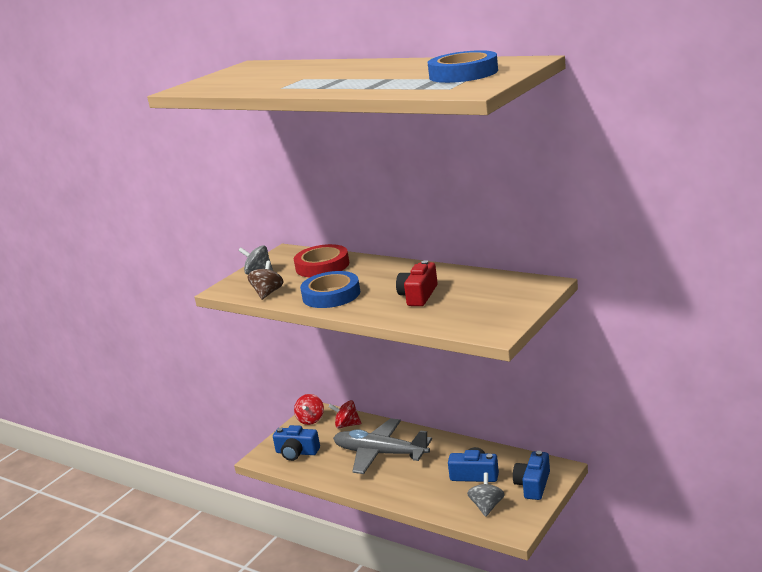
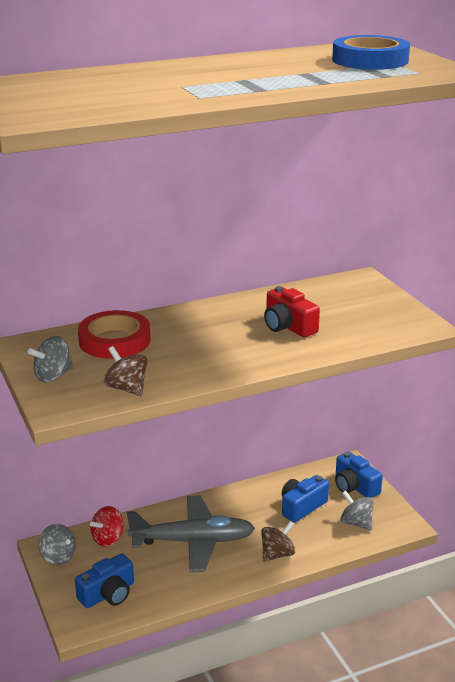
camera: 60 degrees left, 5 degrees up
red spinning top [294,394,324,425] -> grey spinning top [38,524,76,565]
blue tape [300,271,360,308] -> none
grey plane [333,418,432,474] -> grey plane turned 150 degrees counterclockwise [127,495,255,572]
none -> brown spinning top [261,521,295,562]

